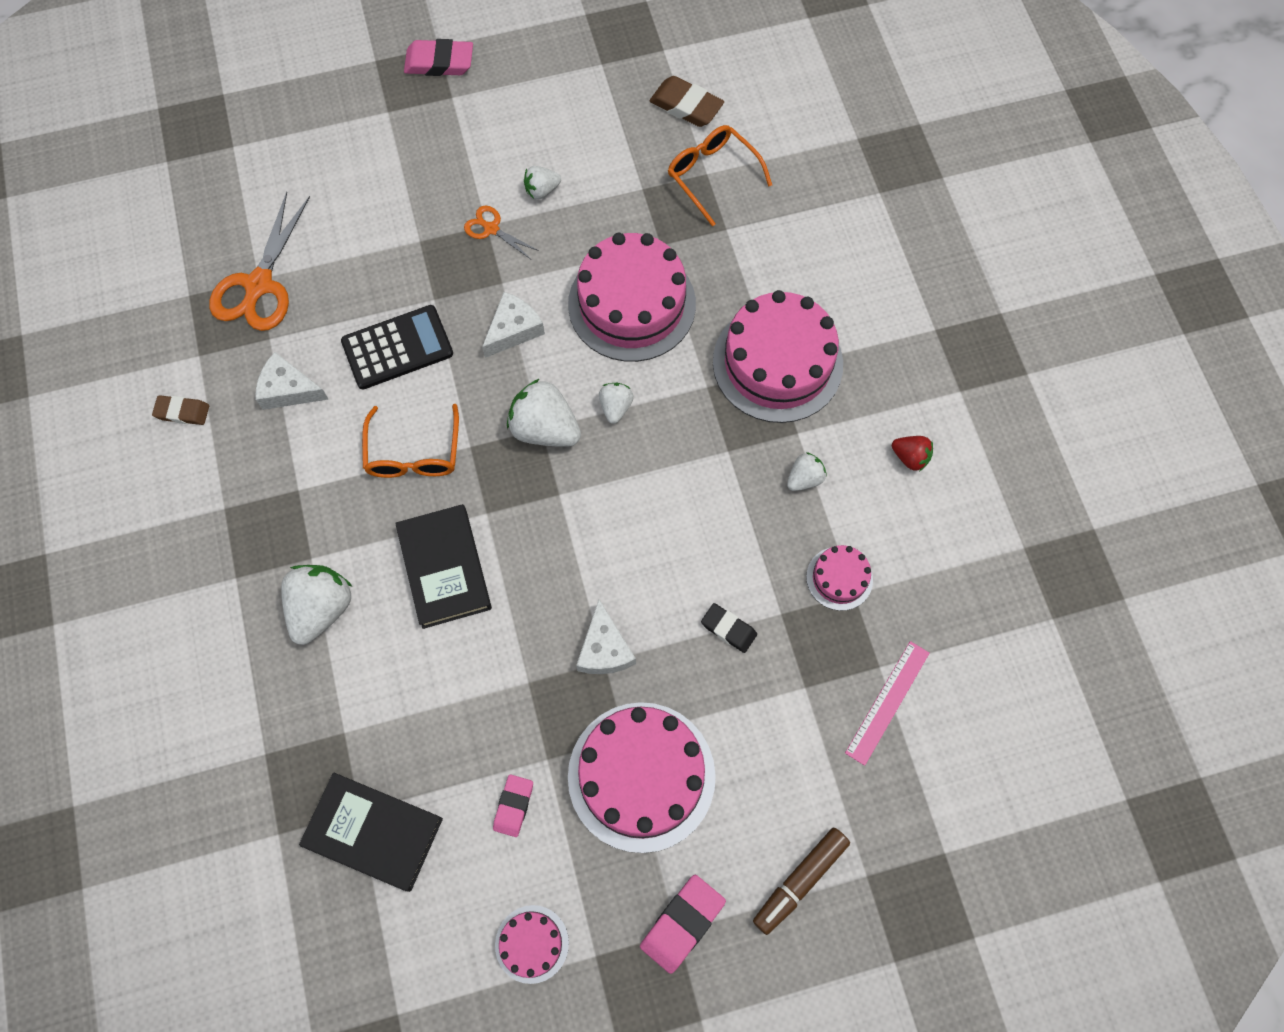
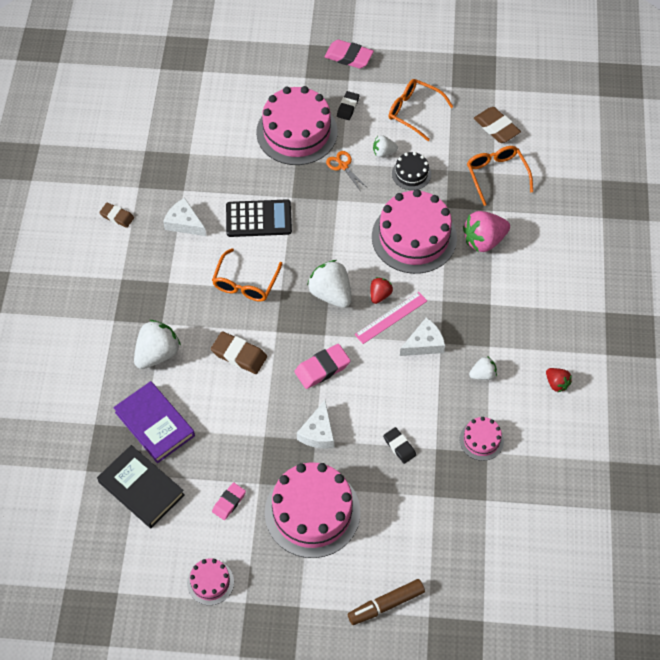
camera: 20 degrees right, 10 degrees down
orange scissors [209,192,310,331] -> none
black book [395,504,492,629] -> brown eraser [211,331,267,374]
white cheese [482,292,545,358] -> white cheese moved to [400,317,445,356]
white strawberry [599,383,634,424] -> red strawberry [370,277,393,304]
pink eraser [640,875,726,974] -> pink eraser moved to [294,344,351,389]
pink cake [713,290,843,423] -> pink cake moved to [256,86,338,165]
pink ruler [845,641,930,766] -> pink ruler moved to [355,292,427,344]
none -> purple book [113,381,195,463]
none -> black eraser [337,91,359,120]
none -> orange glasses [389,79,454,141]
none -> black cake [392,152,431,190]
none -> pink strawberry [463,211,510,252]

